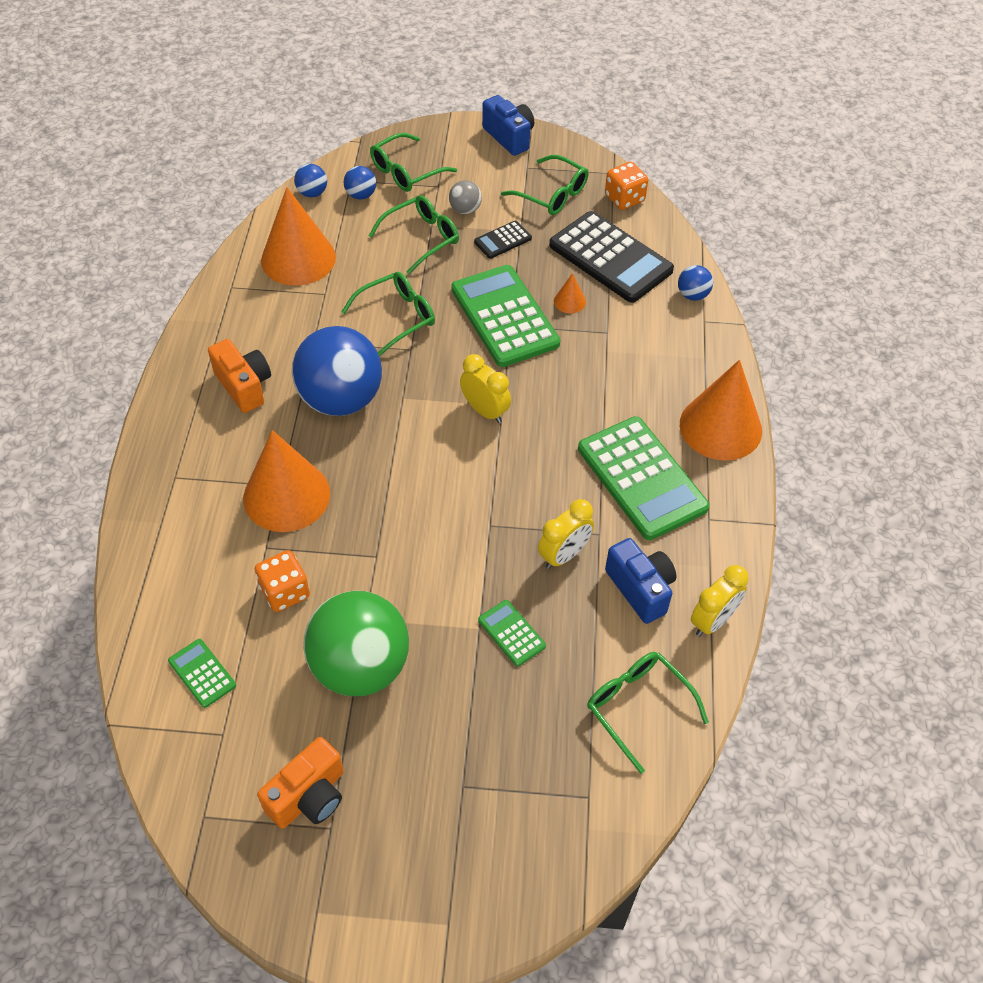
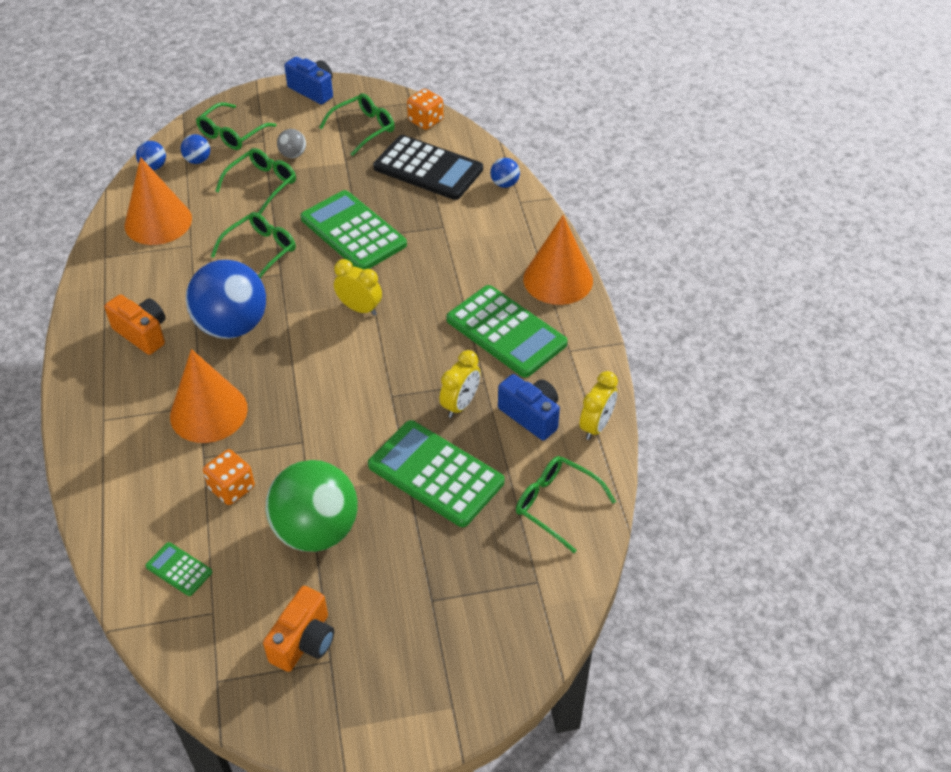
camera: 15 degrees left, 5 degrees down
black calculator [474,221,532,259] -> none
green calculator [478,600,546,666] -> green calculator [368,420,505,527], size x2.17
green glasses [501,155,589,215] -> green glasses turned 60 degrees counterclockwise [319,93,395,156]
orange cone [554,273,586,313] -> none

